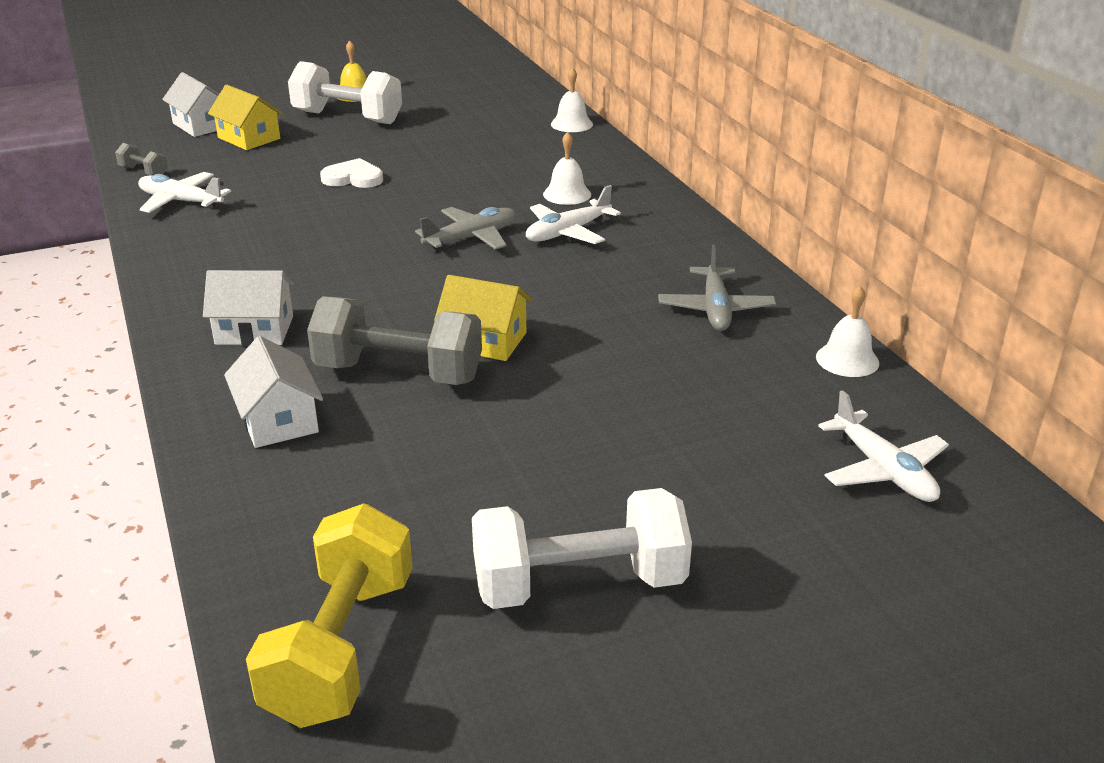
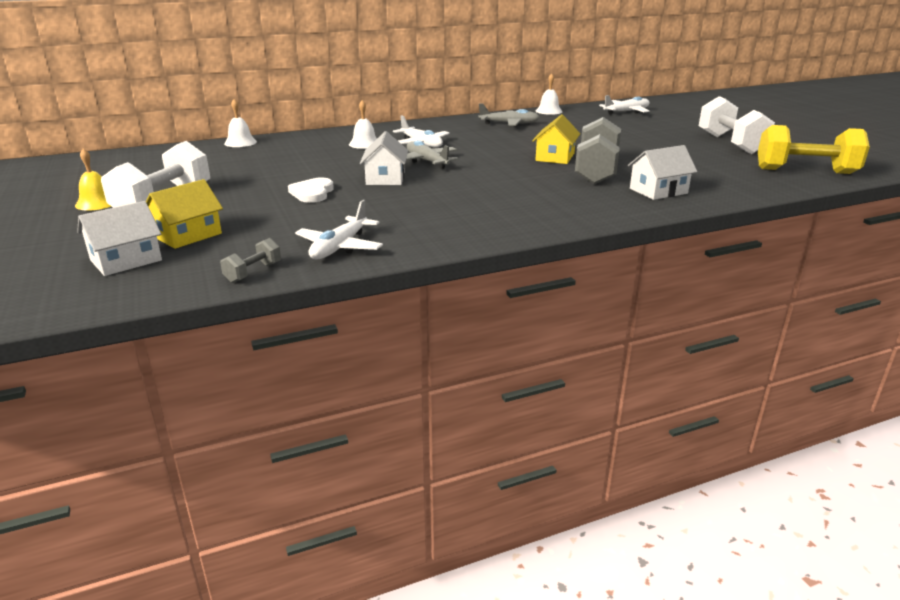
camera: 90 degrees left, 5 degrees down
white house [203,270,294,346] -> white house moved to [360,131,408,185]

